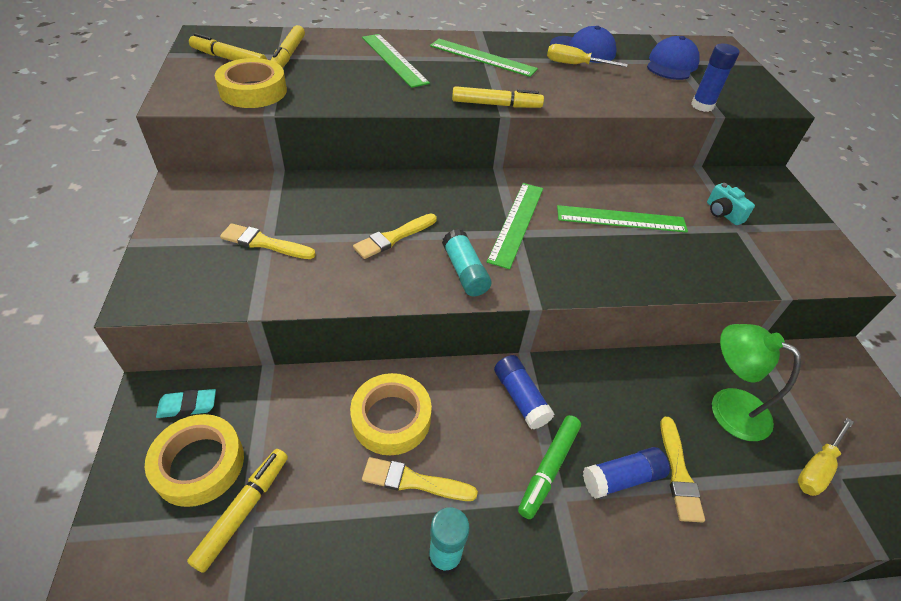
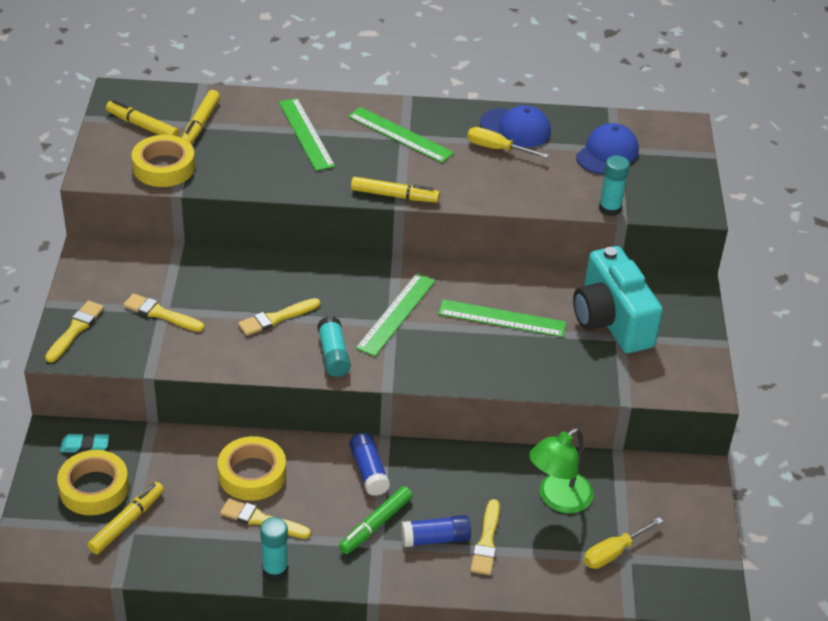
camera: 10 degrees right, 5 degrees down
blue glue stick [691,44,740,112] -> turquoise glue stick [599,155,630,216]
turquoise camera [707,183,755,225] -> turquoise camera [573,246,663,353], size x2.43
green lamp [712,324,801,441] -> green lamp turned 90 degrees counterclockwise [529,428,594,513]
none -> yellow brush [45,301,104,362]

